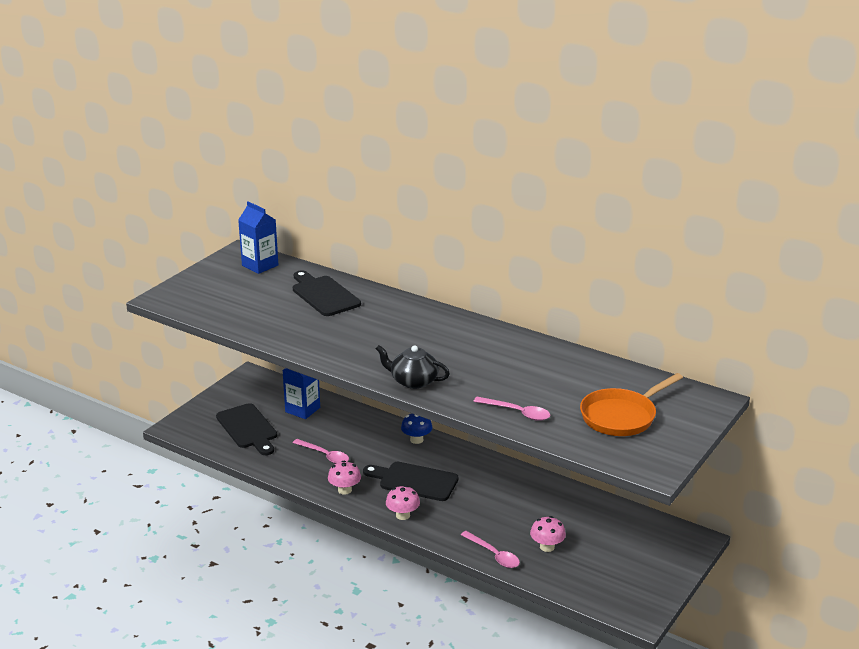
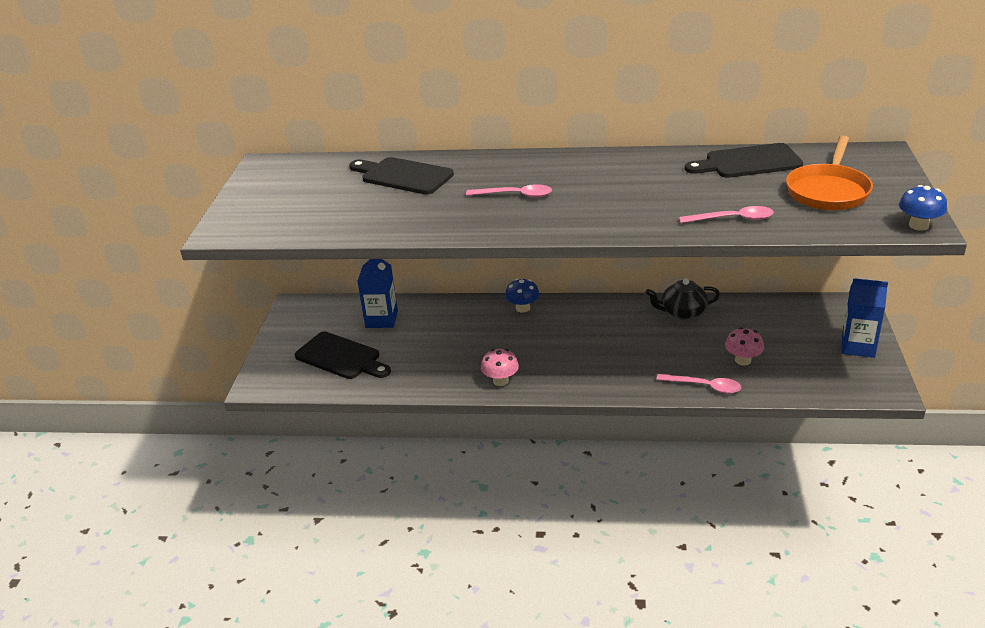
camera: 25 degrees left, 5 degrees up
blue carton [238,202,278,274] -> blue carton moved to [842,278,888,358]
pink spoon [293,439,349,464] -> pink spoon moved to [466,184,552,198]
black cutting board [363,462,459,501] -> black cutting board moved to [685,143,803,178]
black teapot [376,345,450,389] -> black teapot moved to [645,278,720,320]
pink mushroom [386,485,420,520] -> none
none -> blue mushroom [899,185,947,231]

